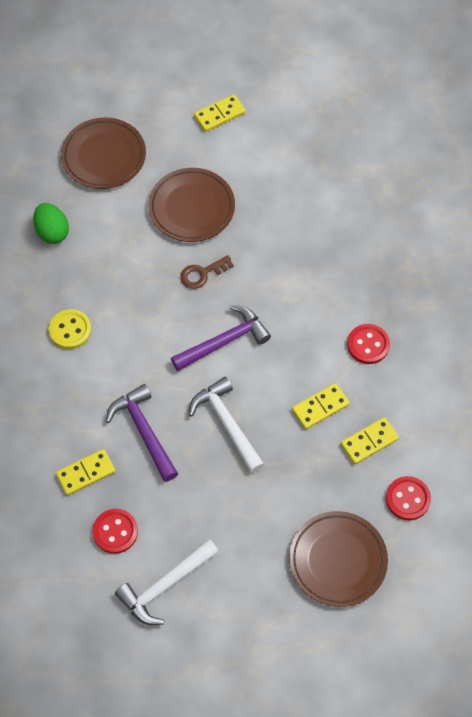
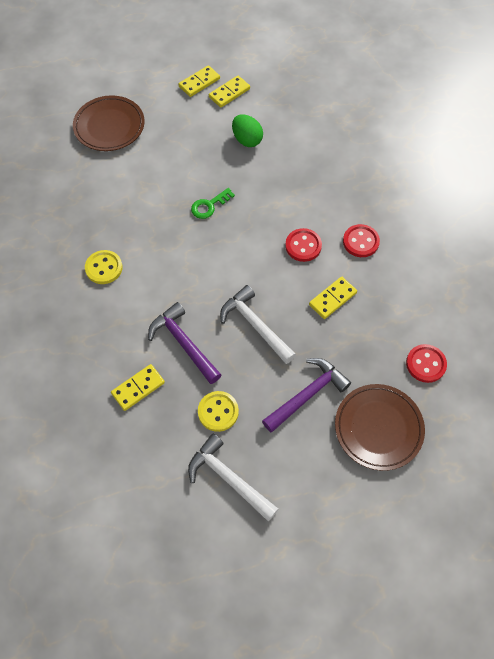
camera: 10 degrees left, 0 degrees up
green egg [33,203,69,244] -> green egg moved to [232,114,263,147]
red button [92,509,138,554] -> red button moved to [285,228,322,262]
white hammer [115,539,219,625] -> white hammer turned 90 degrees clockwise [188,434,278,521]
brown plate [148,168,235,242] -> none
purple hammer [171,305,271,371] -> purple hammer moved to [262,358,351,432]
brown key [180,255,234,289] -> green key [191,188,235,219]
yellow domino [341,417,399,464] -> yellow domino moved to [209,76,250,108]
none -> yellow button [198,391,239,432]

